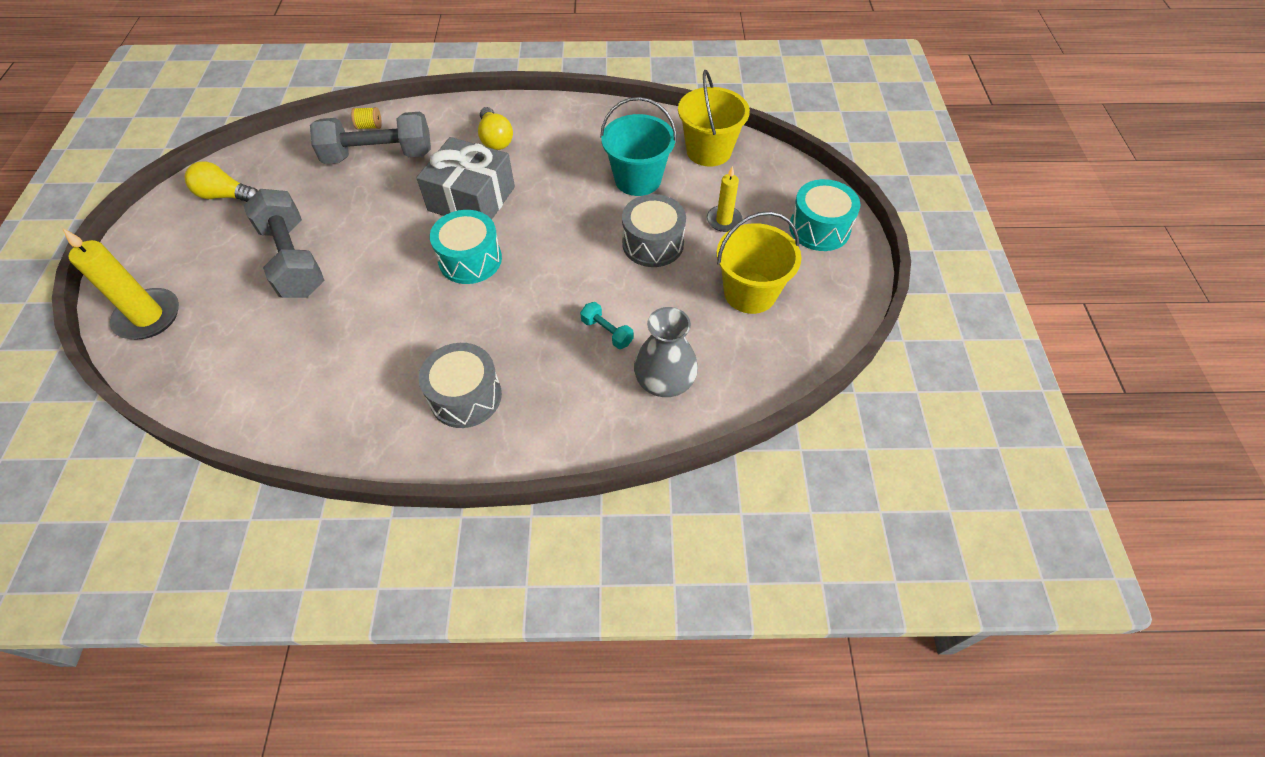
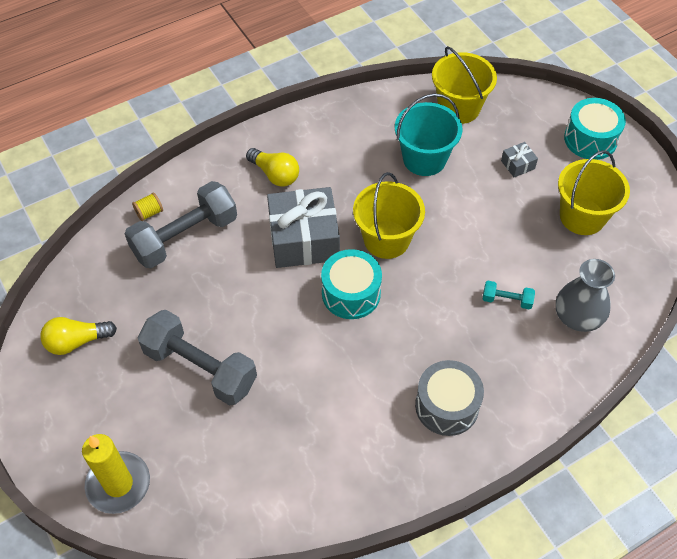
camera: 30 degrees left, 0 degrees up
grey drum [622,194,686,267] -> none
yellow candle [707,166,743,232] -> grey gift [501,142,538,177]
none -> yellow bucket [353,172,425,259]

